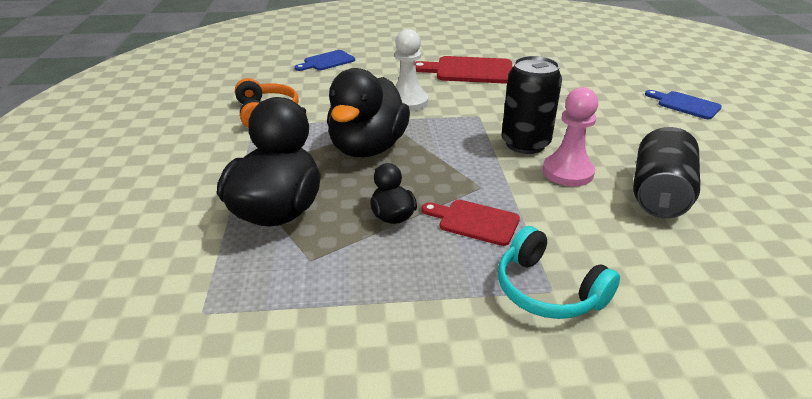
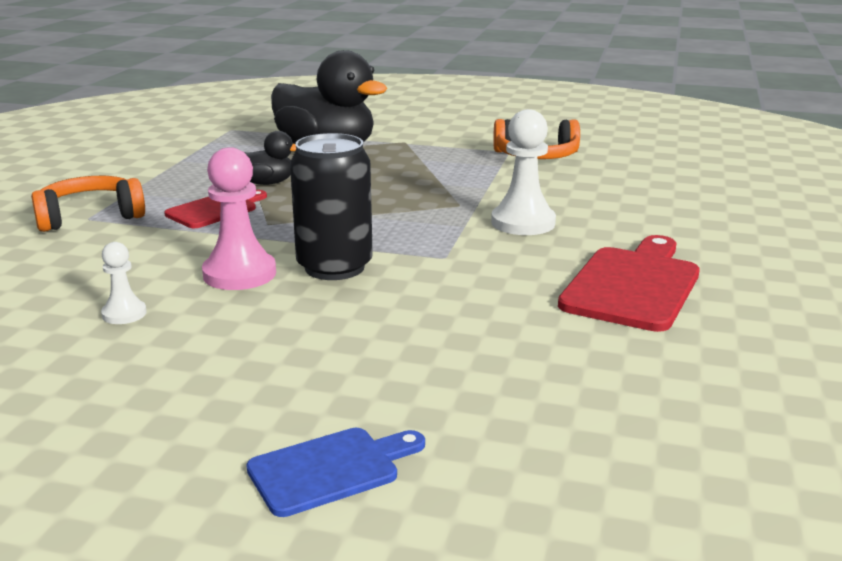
camera: 110 degrees right, 10 degrees down
blue cutting board [295,50,355,71] -> none
black duck [327,68,410,157] -> none
turquoise headphones [498,226,620,319] -> orange headphones [31,176,145,232]
black can [633,127,700,218] -> white pawn [101,242,147,324]

